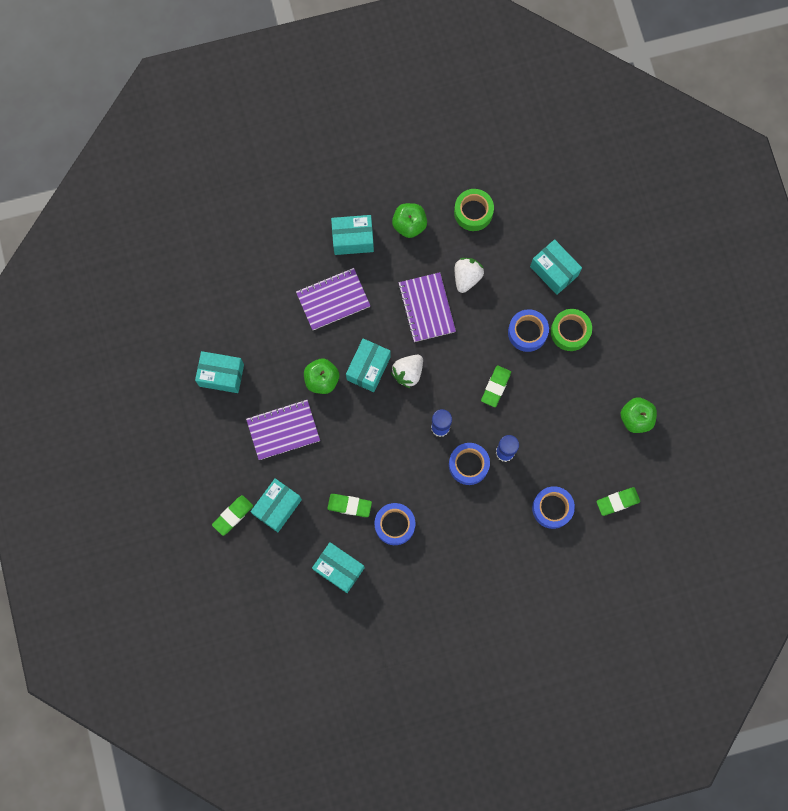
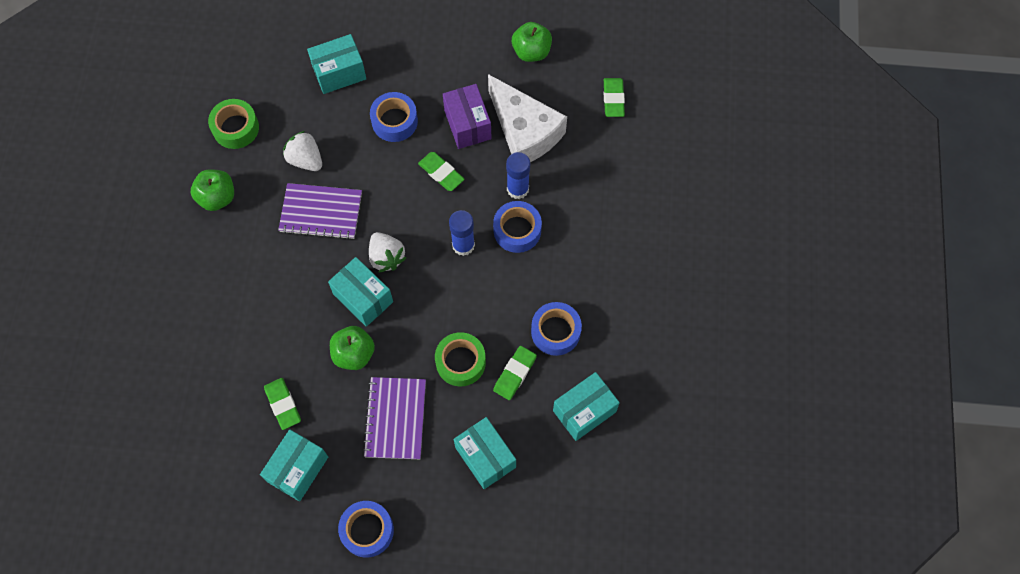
camera: 70 degrees left, 10 degrees down
green eraser [212,495,253,536] -> green eraser moved to [264,378,301,430]
purple notebook [296,268,370,330] -> none
turquoise box [331,215,374,255] -> none
blue tape [532,486,575,529] -> blue tape moved to [338,501,394,558]
green tape [551,309,592,351] -> green tape moved to [435,332,486,386]
none -> purple box [443,84,492,149]
none -> white cheese [488,74,567,162]

